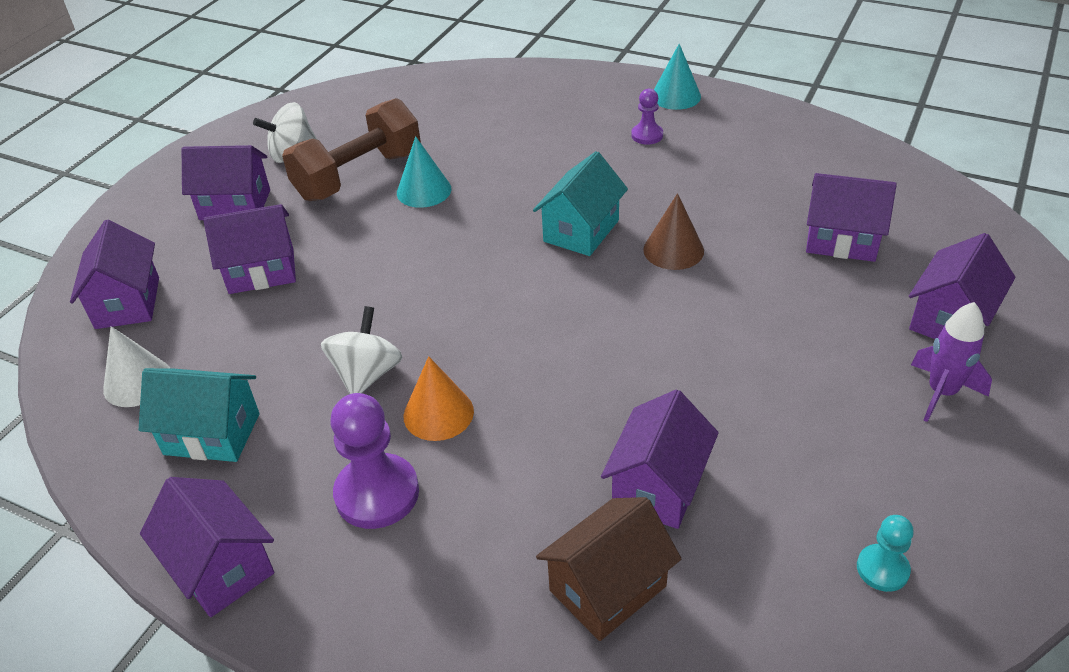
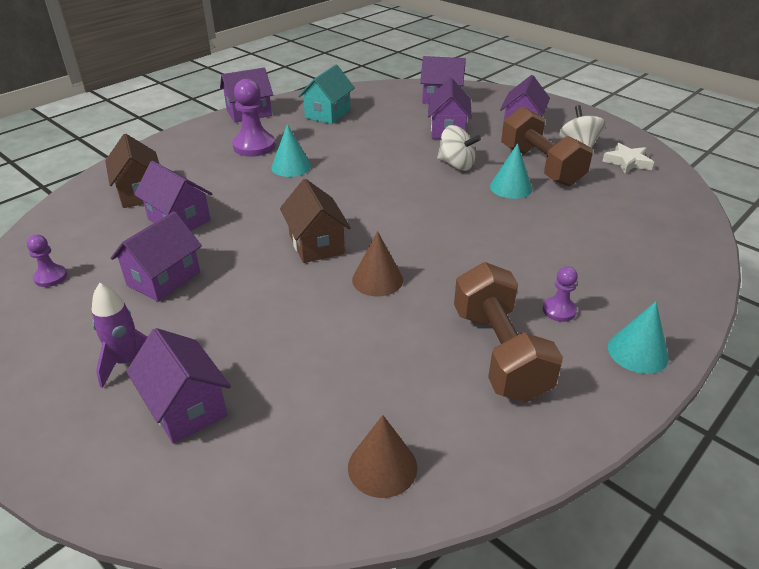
camera: 105 degrees right, 5 degrees down
white cone [103,326,171,407] -> none
white spinning top [321,306,402,394] -> white spinning top moved to [437,125,481,171]
orange cone [404,356,474,441] -> turquoise cone [271,124,311,177]
turquoise house [533,151,628,256] -> none
purple house [806,173,897,262] -> purple house moved to [111,211,202,302]
turquoise pawn [857,515,914,592] -> purple pawn [27,235,67,287]
none -> brown house [280,179,351,263]
none -> brown cone [348,415,417,498]
none -> brown dumbbell [454,262,563,402]
none -> white star [602,143,654,173]

